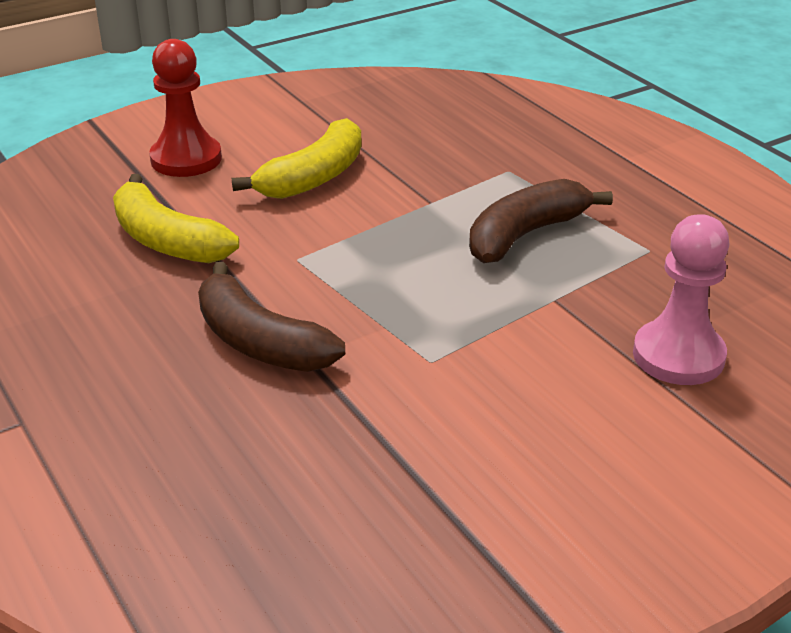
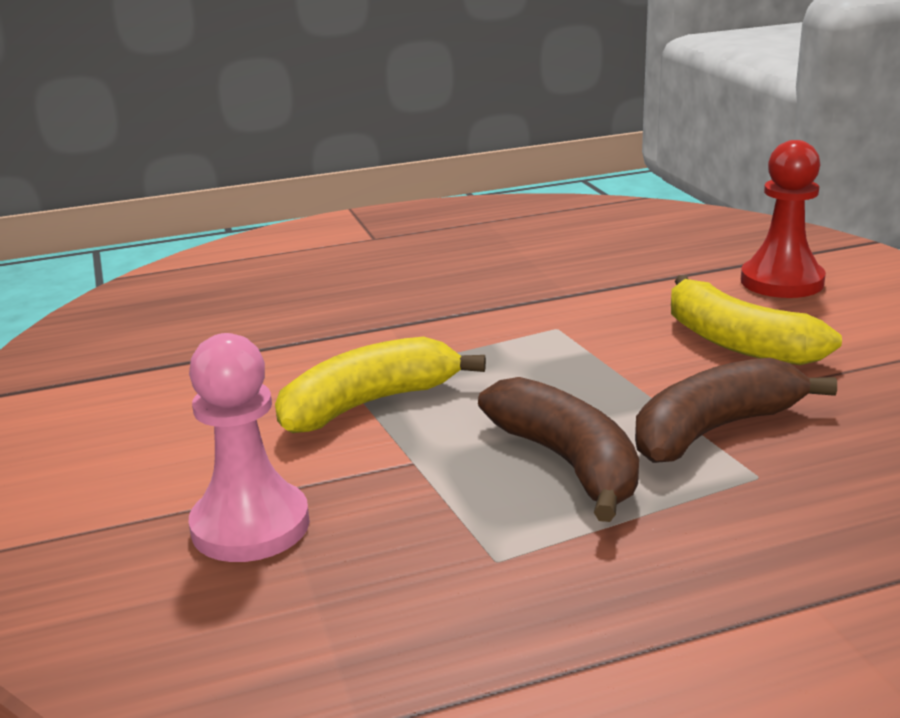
camera: 105 degrees right, 10 degrees down
yellow banana [113,174,239,263] -> yellow banana moved to [275,337,486,433]
brown banana [198,262,345,371] -> brown banana moved to [635,358,837,463]

